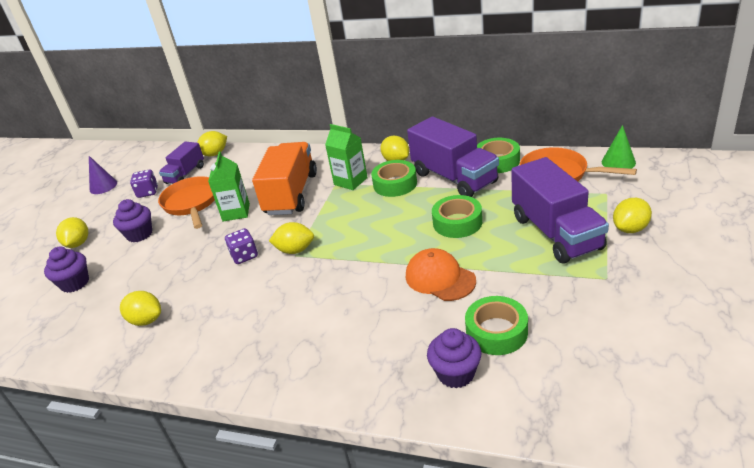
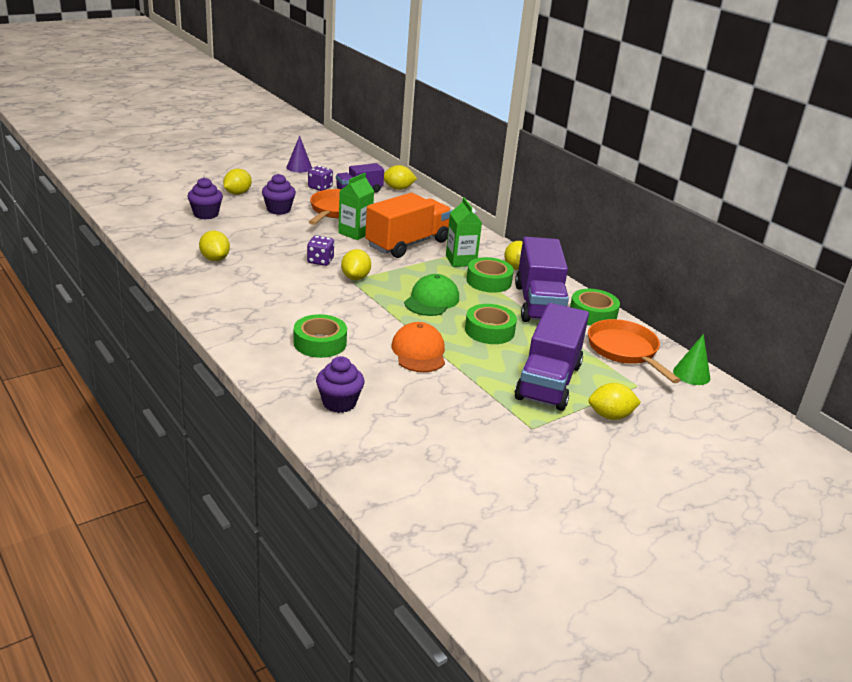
camera: 30 degrees right, 5 degrees down
yellow lemon [269,222,314,254] -> yellow lemon turned 60 degrees clockwise [341,249,371,280]
green tape [465,296,528,355] -> green tape moved to [294,314,347,358]
none -> green cap [404,274,459,316]

